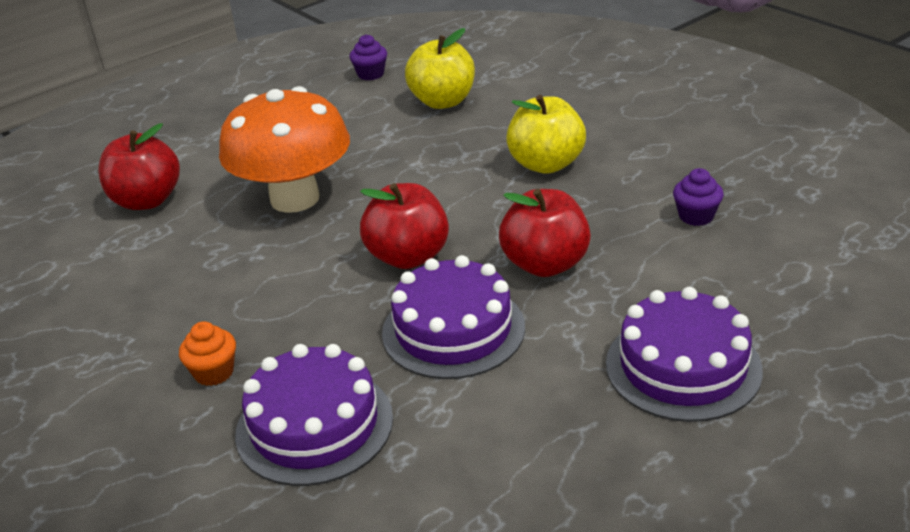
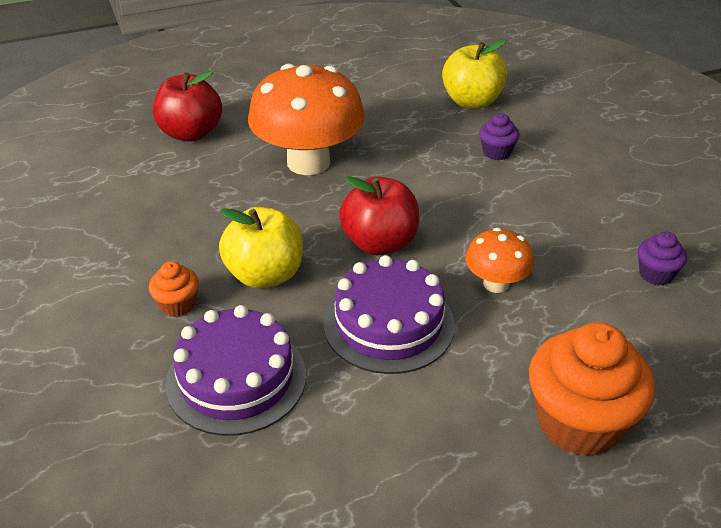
camera: 15 degrees right, 5 degrees up
purple cupcake [350,34,387,80] -> purple cupcake moved to [479,113,519,160]
red apple [499,189,591,277] -> orange mushroom [466,228,534,293]
yellow apple [506,95,586,174] -> yellow apple moved to [219,207,303,289]
purple cake [606,287,763,422] -> orange cupcake [529,322,655,457]

